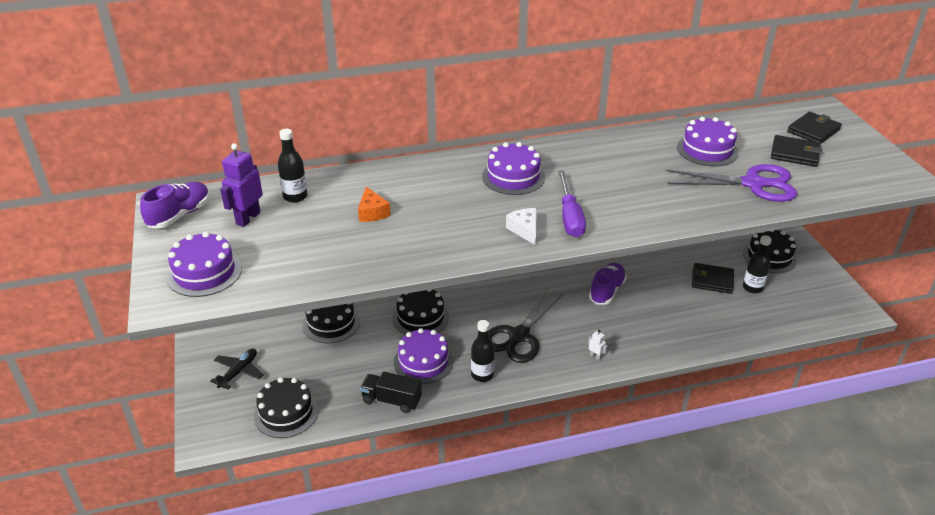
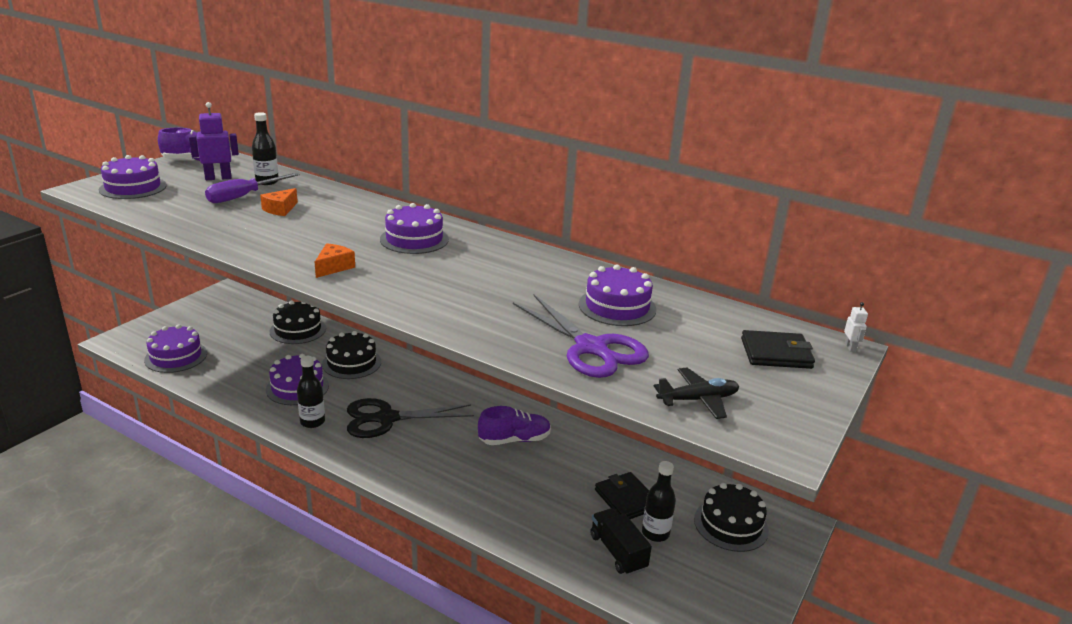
camera: 45 degrees right, 10 degrees down
black plane [210,348,264,390] -> black plane moved to [654,368,739,419]
black cake [254,377,318,438] -> purple cake [144,324,207,373]
black truck [360,371,422,413] -> black truck moved to [590,508,652,575]
white cheese [506,208,537,245] -> orange cheese [315,243,355,278]
purple screwdriver [558,171,586,237] -> purple screwdriver moved to [205,173,300,203]
white robot [588,330,608,361] -> white robot moved to [844,302,868,352]
black wallet [771,135,822,167] -> none

